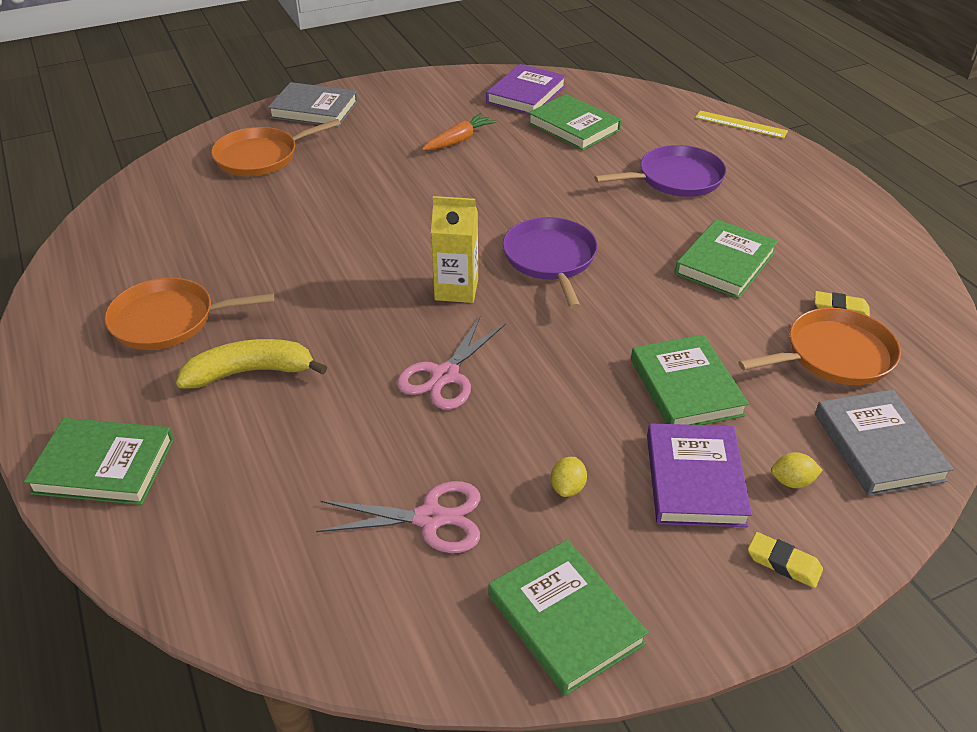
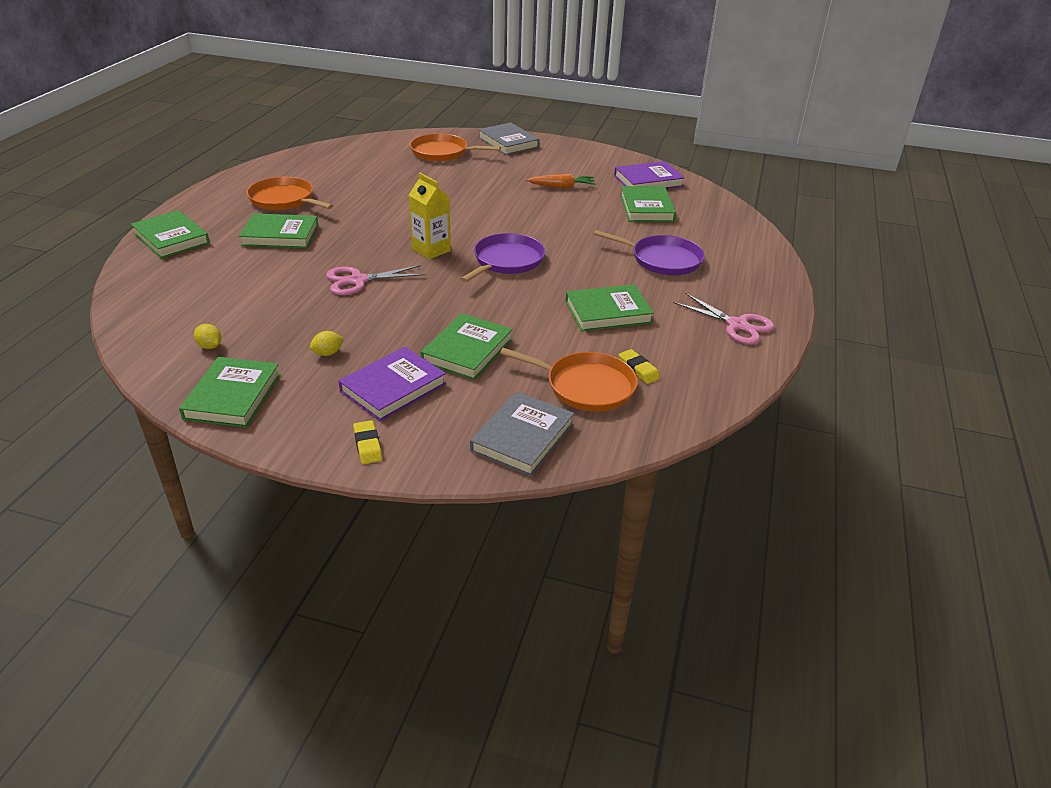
camera: 40 degrees right, 5 degrees down
yellow banana [176,339,327,389] -> green book [239,213,318,248]
pink scissors [316,481,480,553] -> pink scissors moved to [673,293,774,344]
yellow ruler [695,110,788,139] -> none
yellow lemon [771,452,823,488] -> yellow lemon moved to [194,324,221,349]

